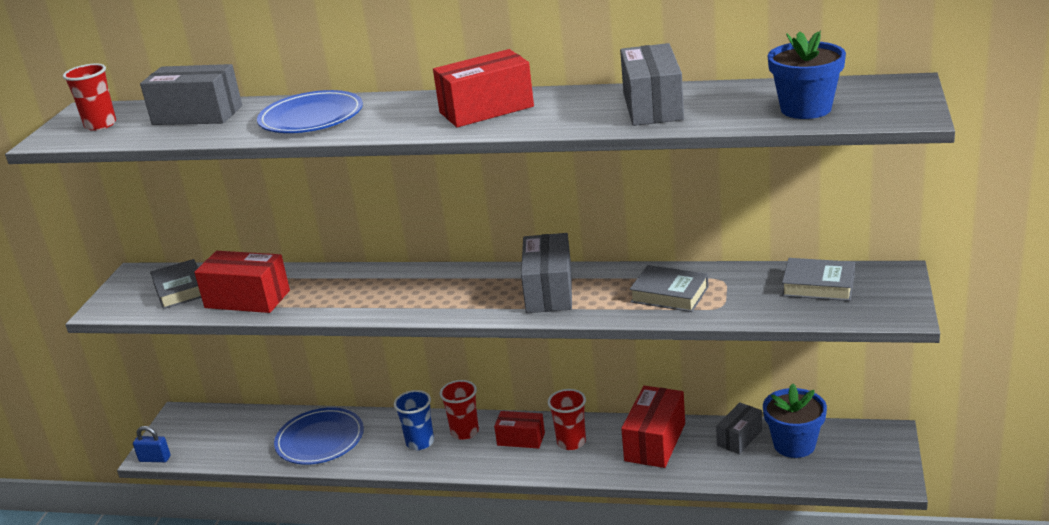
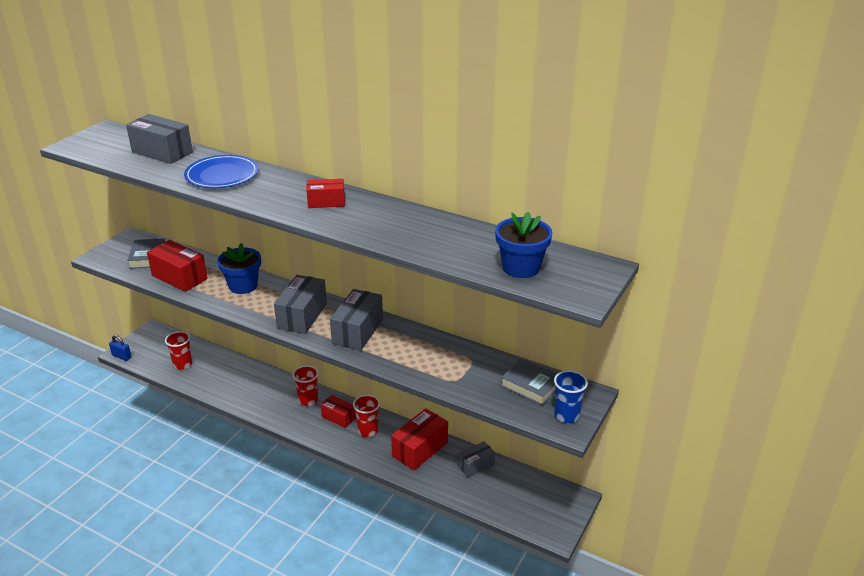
camera: 15 degrees right, 5 degrees up
red cup [63,64,116,131] -> red cup moved to [165,331,192,370]
blue plate [274,407,364,465] -> none
blue cup [394,390,434,450] -> blue cup moved to [554,370,588,423]
red box [433,49,534,127] -> red box [306,179,345,208], size x0.61
grey box [620,43,684,126] -> grey box moved to [274,275,327,334]
grey book [630,265,709,312] -> none
blue flower pot [763,383,827,458] -> blue flower pot moved to [217,243,261,294]

